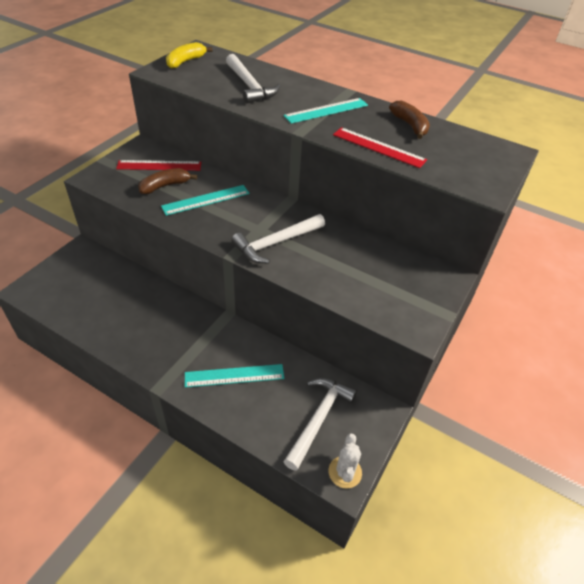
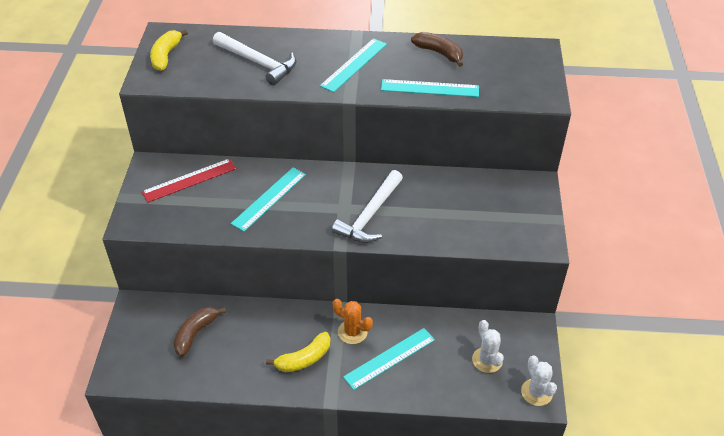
camera: 25 degrees left, 0 degrees up
brown banana [138,168,197,194] -> brown banana moved to [173,307,226,357]
white hammer [283,378,357,471] -> white cactus [472,320,504,373]
red ruler [333,127,427,168] -> turquoise ruler [381,79,479,97]
none -> yellow banana [266,332,331,372]
none -> orange cactus [333,299,373,344]

